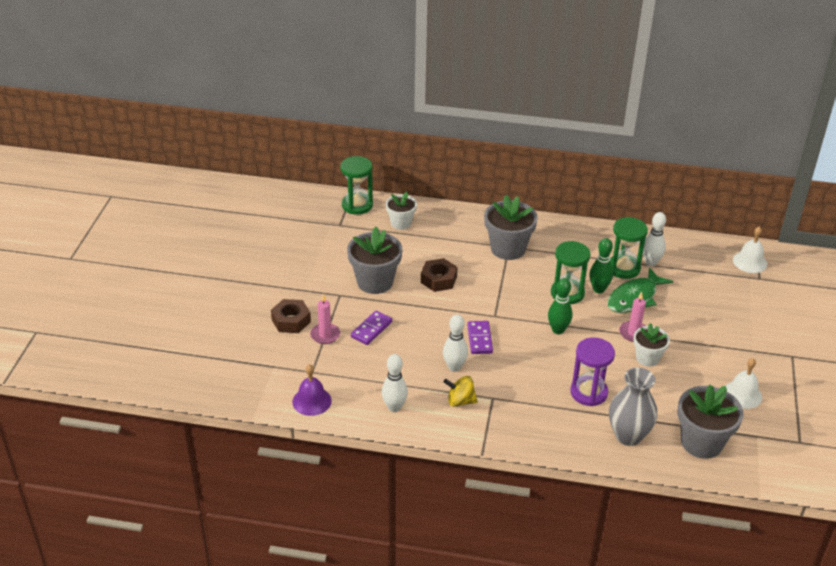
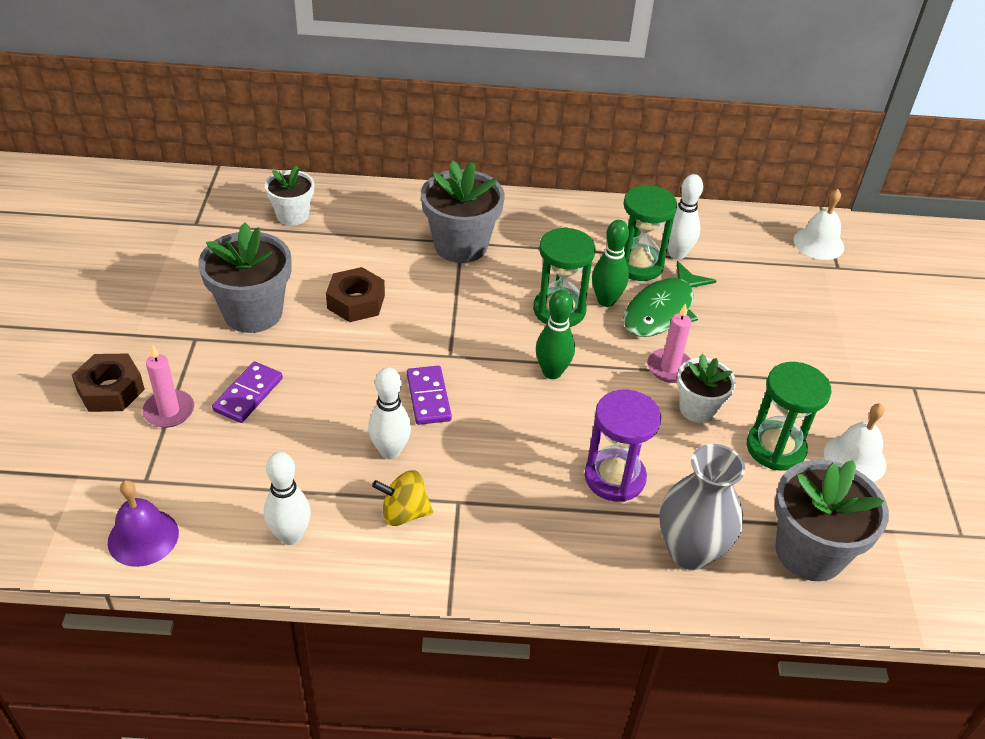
camera: 10 degrees left, 5 degrees up
green hourglass [340,156,373,215] -> green hourglass moved to [747,362,832,471]

